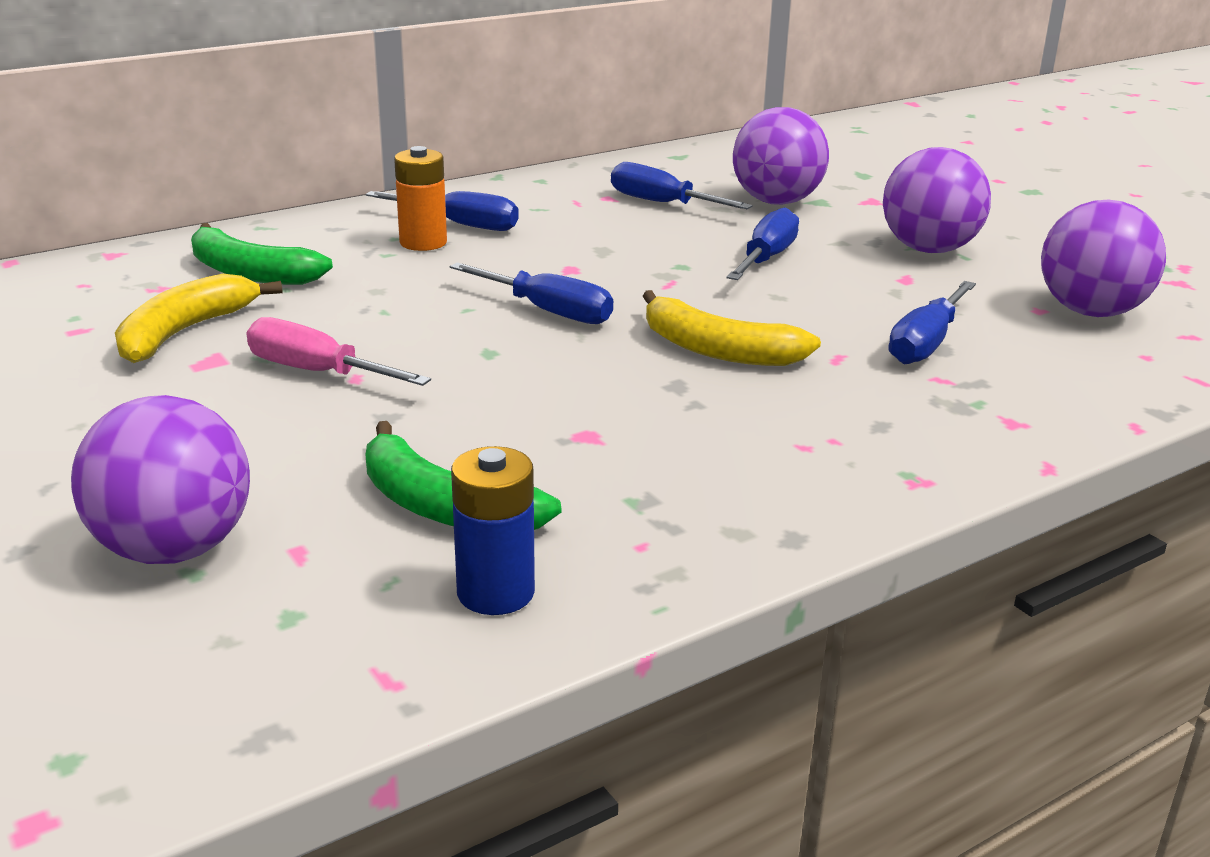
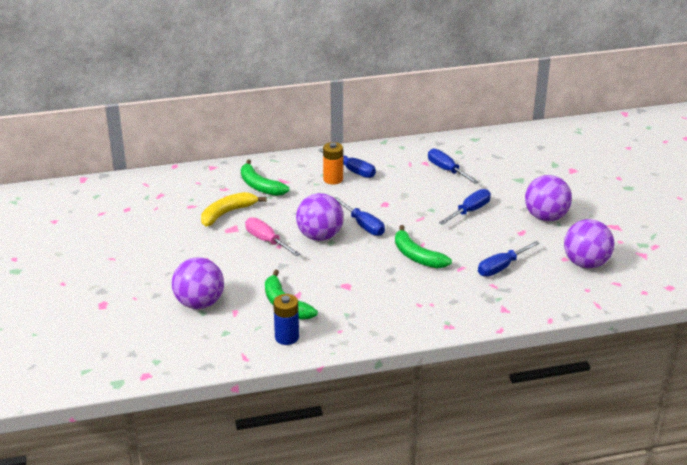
camera: 20 degrees right, 5 degrees up
yellow banana [643,290,821,366] -> green banana [395,225,452,269]
purple ball [733,107,829,205] -> purple ball moved to [296,193,344,241]

